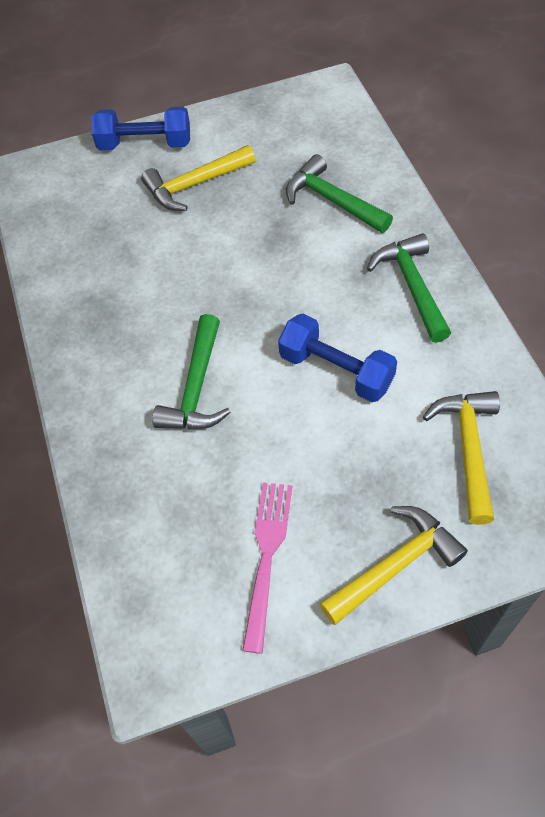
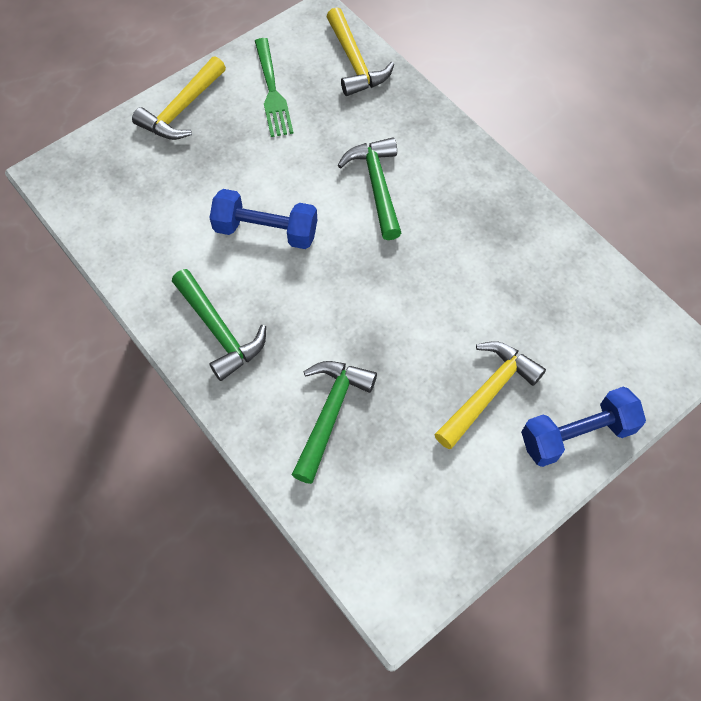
camera: 155 degrees right, 5 degrees up
pink fork [242,482,292,654] -> green fork [255,38,293,137]
green hammer [286,154,393,233] -> green hammer turned 90 degrees counterclockwise [292,361,377,484]
yellow hammer [423,391,500,525] -> yellow hammer moved to [326,7,394,96]

